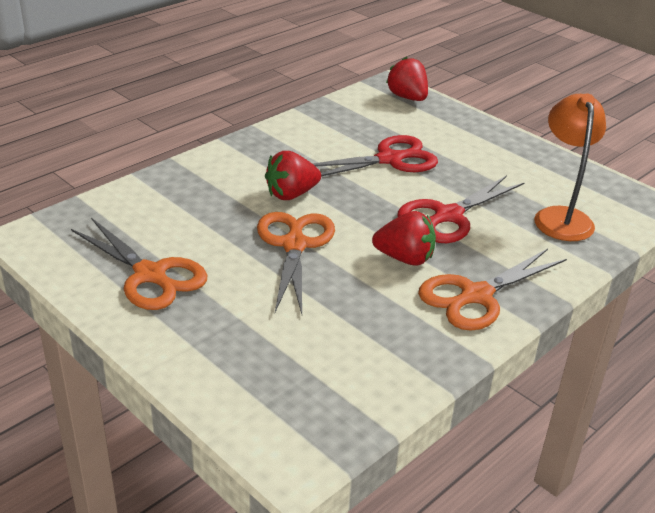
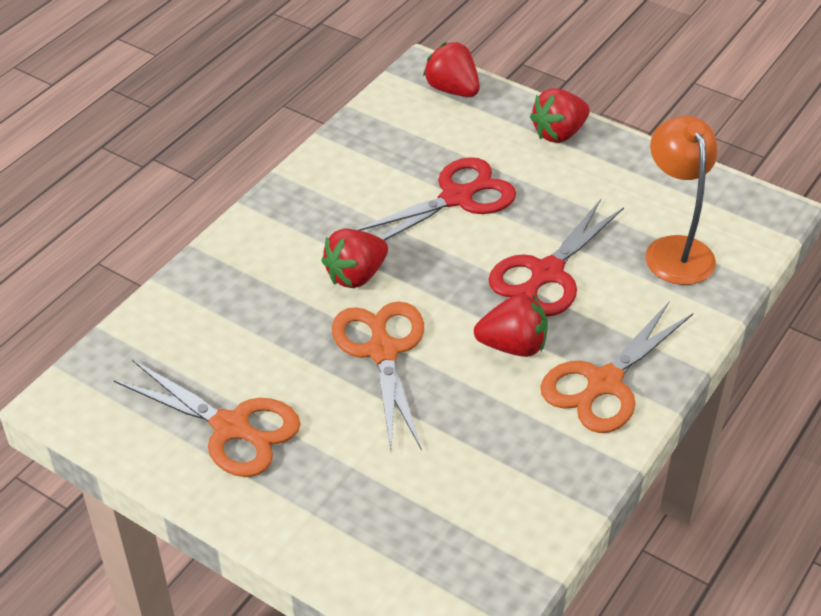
camera: 10 degrees left, 10 degrees up
none -> red strawberry [530,88,590,143]

